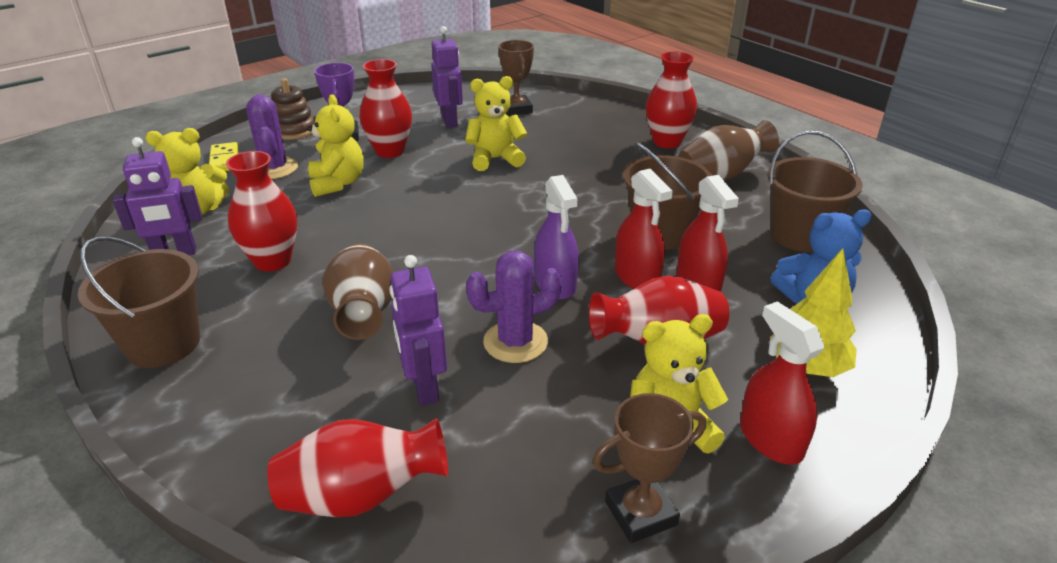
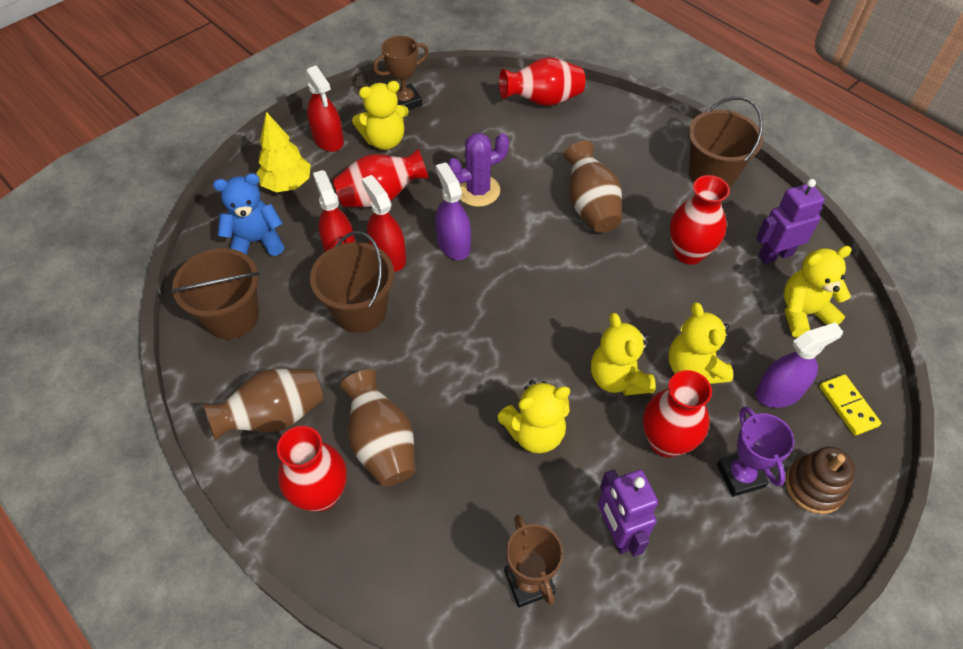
camera: 175 degrees right, 20 degrees up
purple cactus [246,94,298,179] -> purple spray bottle [755,322,843,408]
purple robot [389,255,447,406] -> none
none -> brown vase [340,369,415,487]
none -> yellow teddy bear [591,313,656,396]

